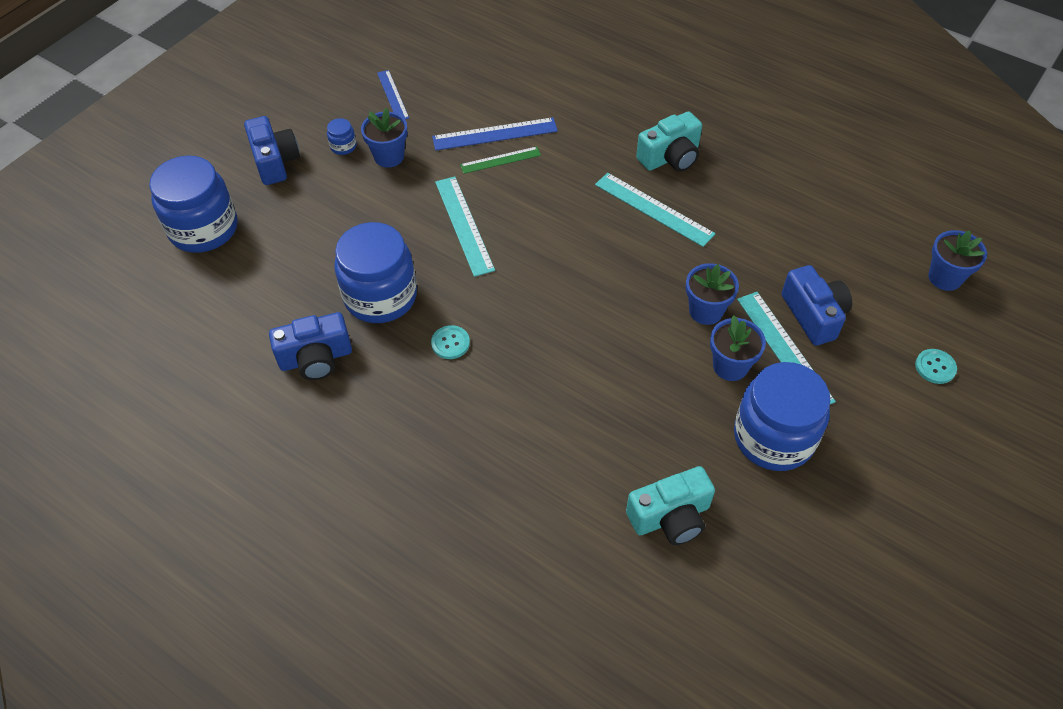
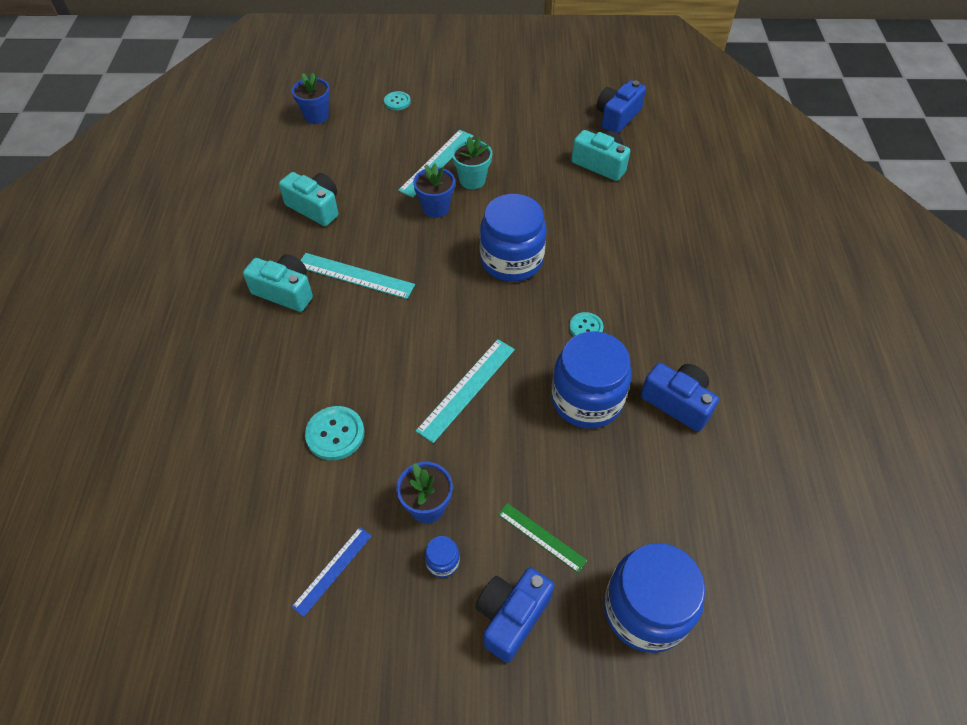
camera: 125 degrees left, 0 degrees up
blue ruler [432,117,558,151] -> turquoise button [305,406,364,460]
green ruler [460,146,541,174] -> green ruler moved to [498,503,587,573]
turquoise ruler [595,173,715,247] -> turquoise ruler turned 75 degrees counterclockwise [300,253,415,299]
blue flower pot [710,315,766,381] -> turquoise flower pot [452,136,492,189]
blue jar [734,362,830,471] -> blue jar moved to [480,194,546,282]
blue camera [782,265,852,346] -> blue camera moved to [596,80,646,134]
none -> turquoise camera [279,172,339,226]

